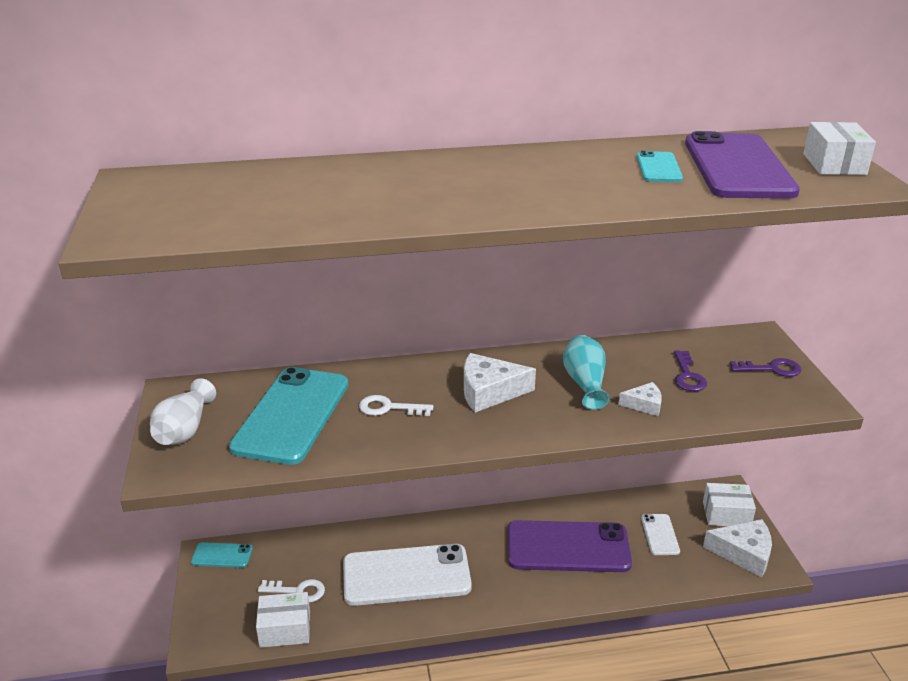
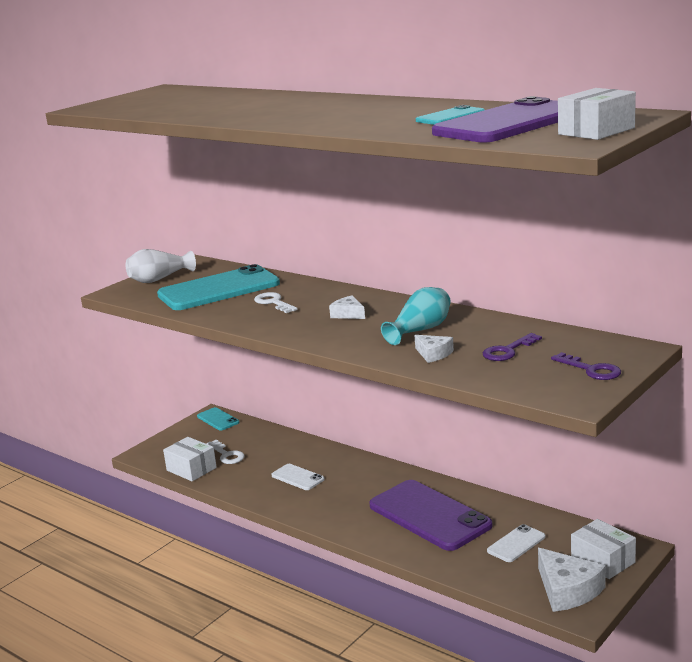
camera: 50 degrees right, 10 degrees down
white phone [343,544,472,606] -> white phone [271,464,325,490], size x0.46
white cheese [464,353,536,412] -> white cheese [329,295,365,319], size x0.56

